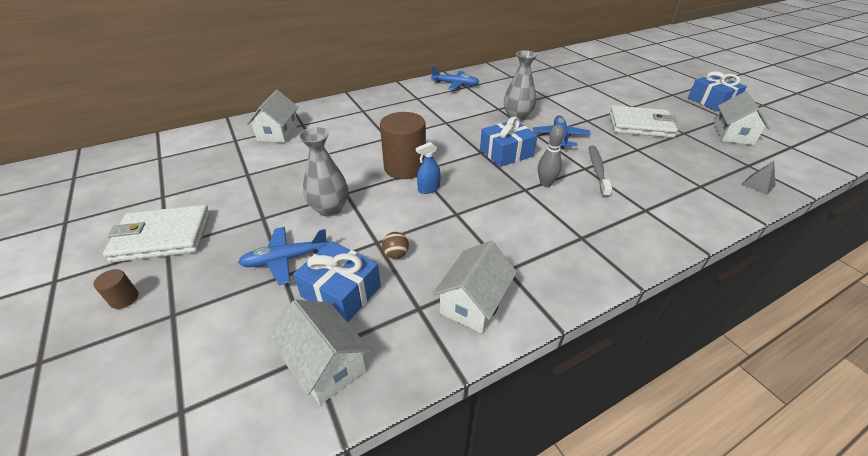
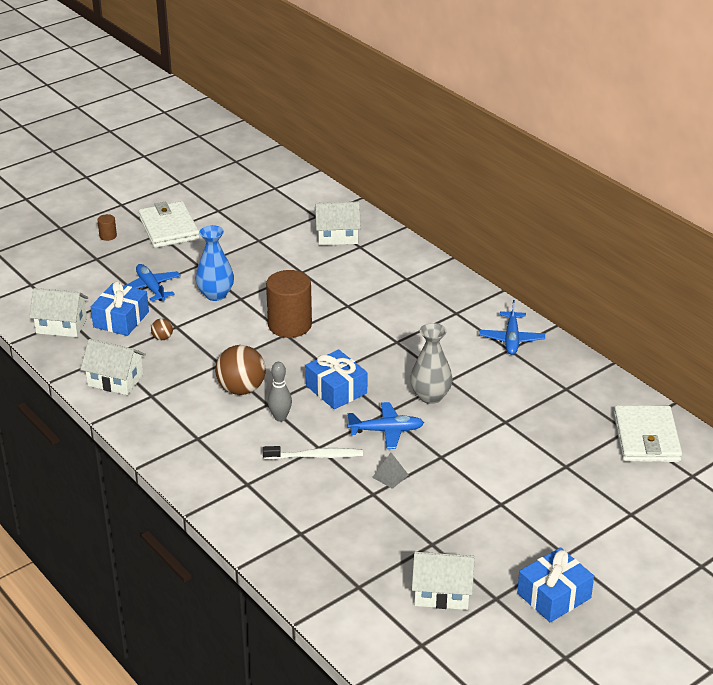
camera: 80 degrees right, 5 degrees down
white house [269,300,371,405] -> white house turned 60 degrees clockwise [29,288,88,337]
grey vase [298,127,348,217] -> blue vase [196,225,234,301]
blue spray bottle [416,142,440,194] -> none
grey toothbrush [589,145,612,198] -> white toothbrush [263,446,363,460]
white wallet [609,106,678,138] -> white wallet moved to [614,405,682,462]
grey pyramid [742,161,776,195] -> grey pyramid moved to [372,453,408,489]
none -> brown ball [215,345,266,395]

